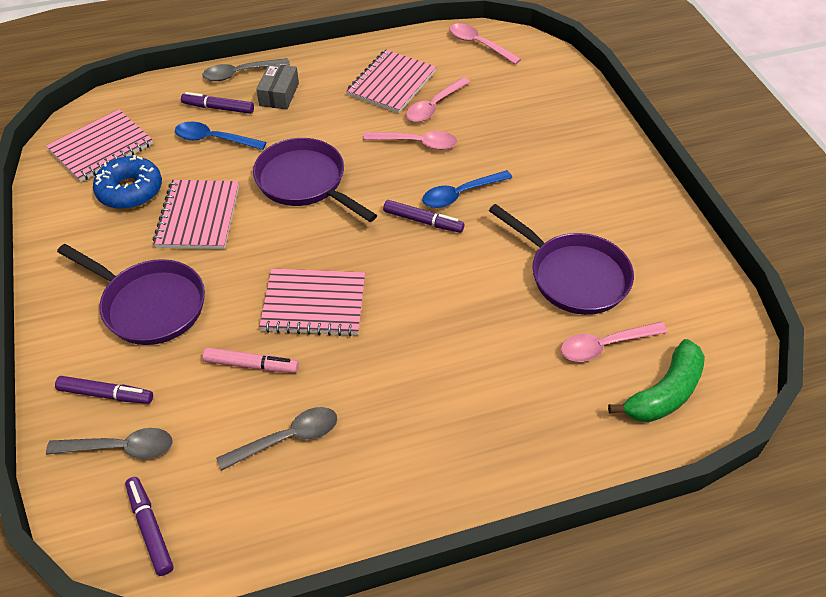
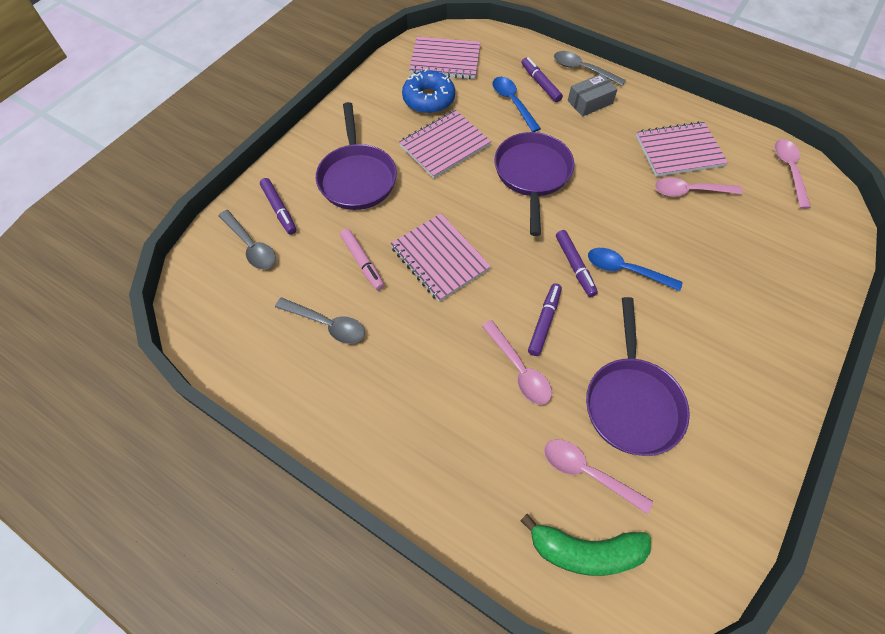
camera: 50 degrees right, 10 degrees up
purple marker [125,477,173,576] -> purple marker moved to [528,283,562,356]
pink spoon [363,131,457,150] -> pink spoon moved to [482,320,552,405]

